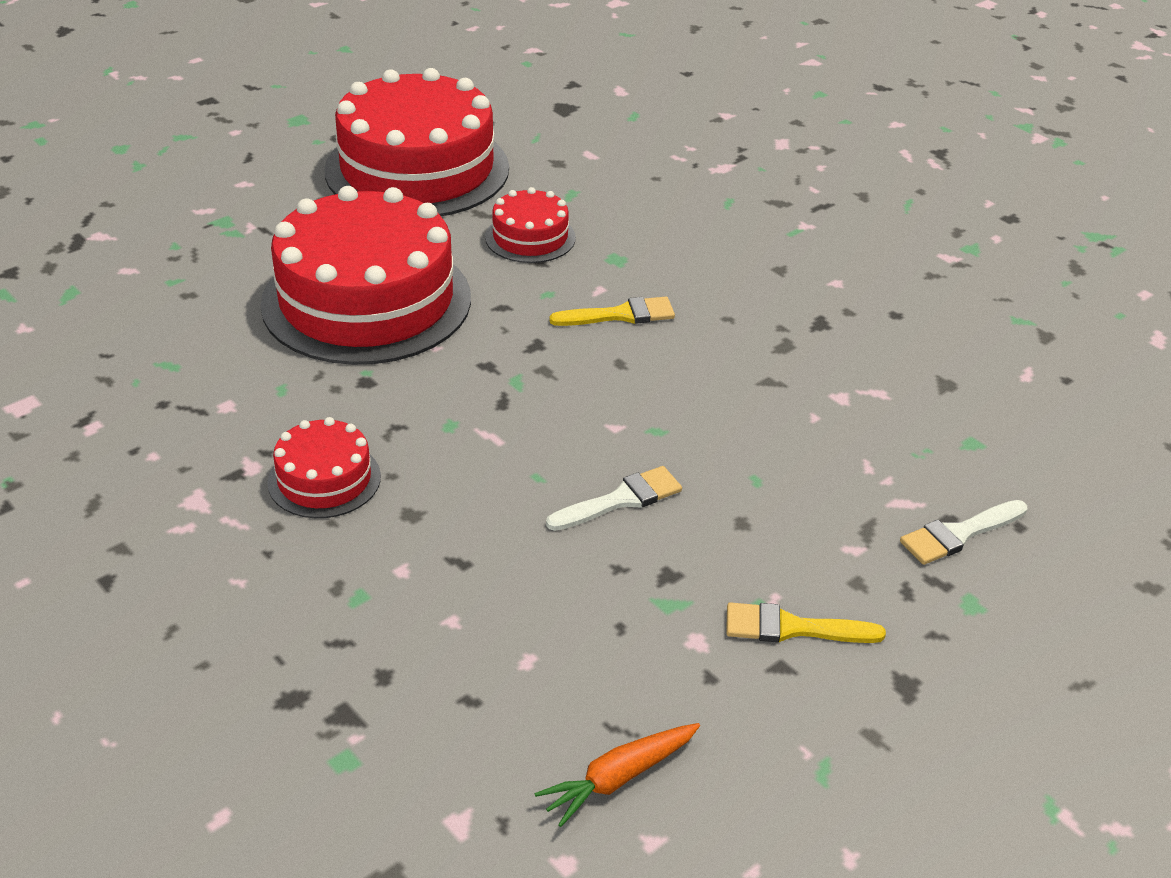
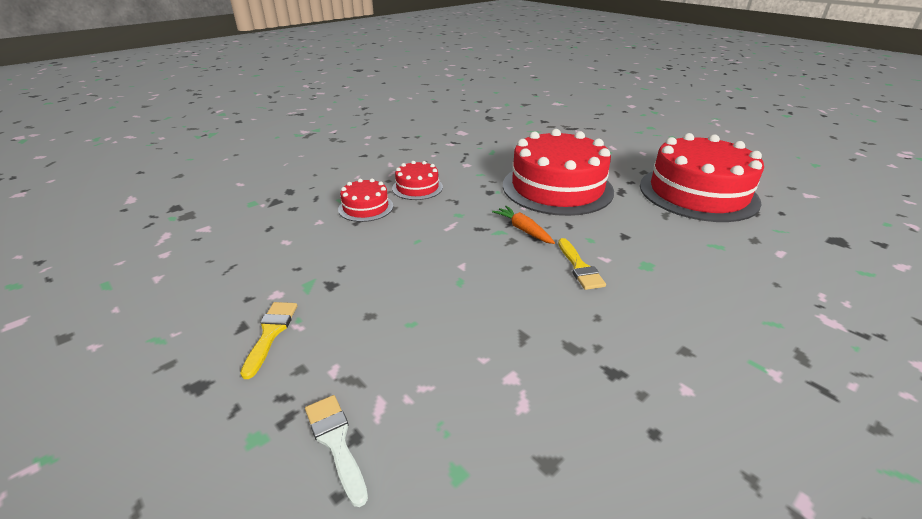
camera: 90 degrees right, 5 degrees down
red cake [485,187,576,263] -> red cake moved to [338,178,393,222]
orange carrot [534,723,700,827] -> orange carrot moved to [492,206,555,244]
white brush [546,466,682,531] -> none

